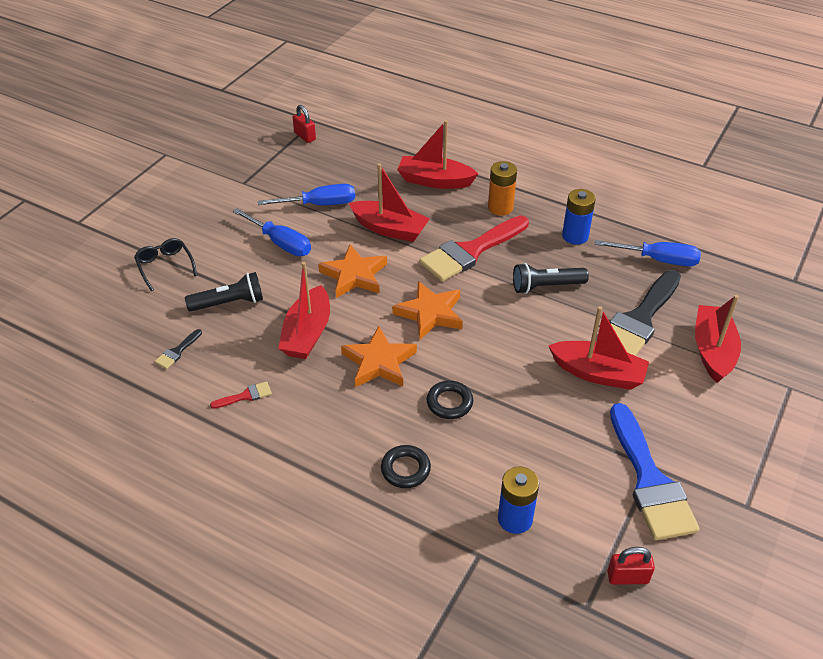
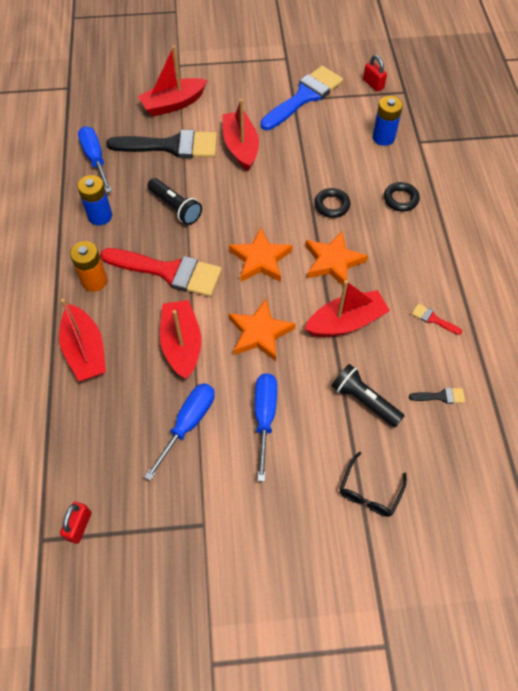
camera: 125 degrees left, 15 degrees up
blue screwdriver [258,184,355,205] -> blue screwdriver turned 75 degrees clockwise [144,383,215,481]

